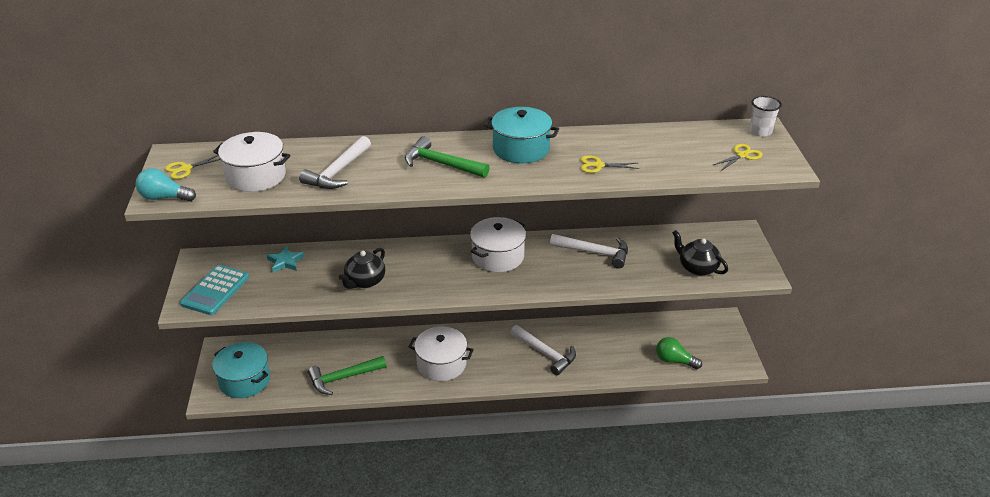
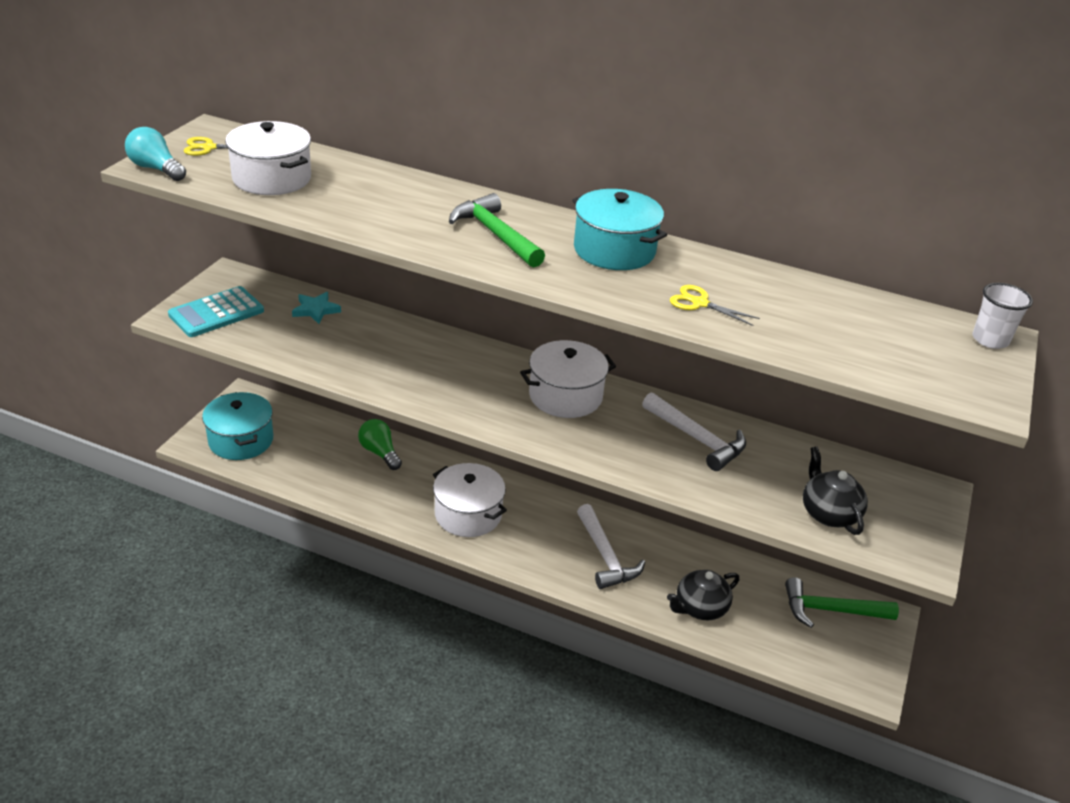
camera: 25 degrees right, 0 degrees up
white hammer [299,136,371,189] -> none
green hammer [308,356,387,395] -> green hammer moved to [785,577,899,628]
black teapot [339,248,385,289] -> black teapot moved to [667,570,739,620]
green light bulb [656,337,702,369] -> green light bulb moved to [358,419,402,470]
yellow scissors [713,144,763,171] -> none

